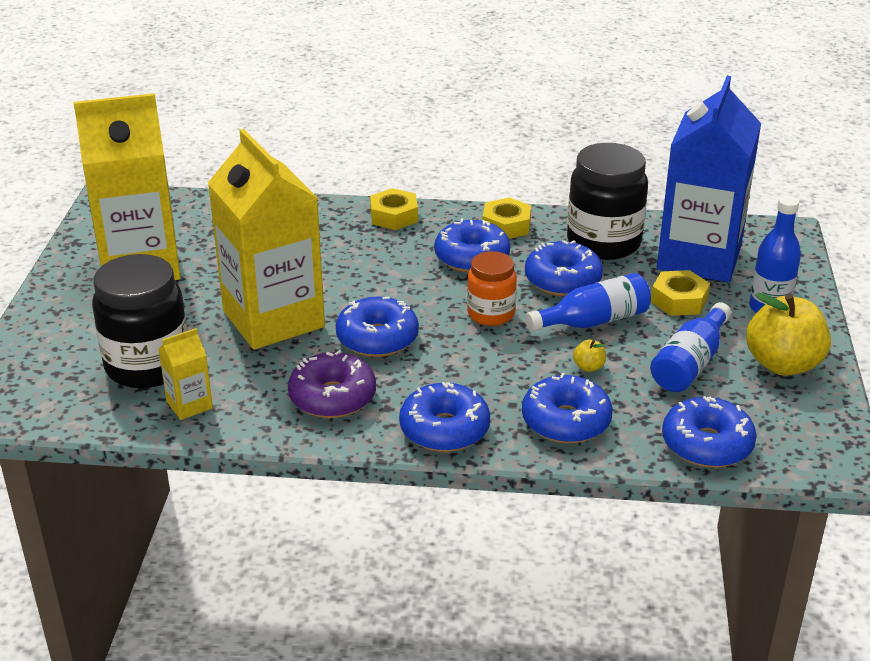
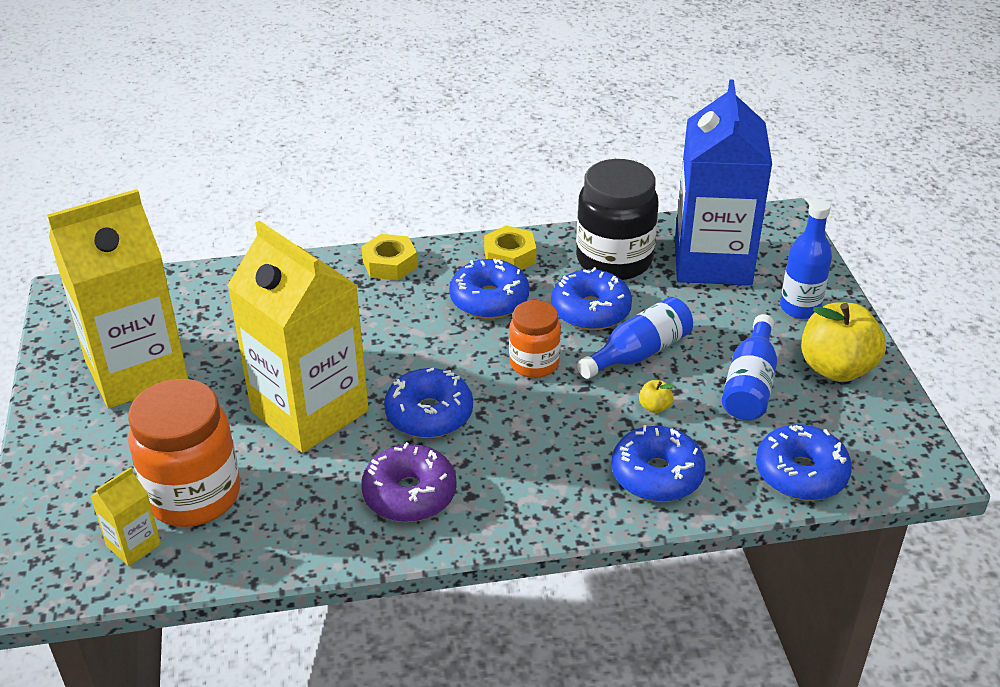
camera: 15 degrees left, 5 degrees up
black jar [92,254,188,388] -> orange jar [128,379,240,527]
yellow carton [158,328,213,420] -> yellow carton moved to [90,467,161,566]
blue donut [399,382,490,452] -> none
yellow nut [651,270,710,316] -> none

